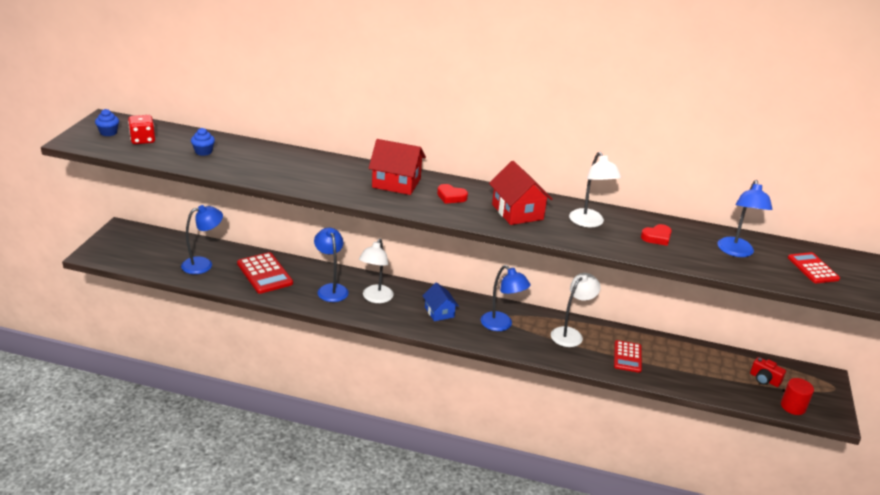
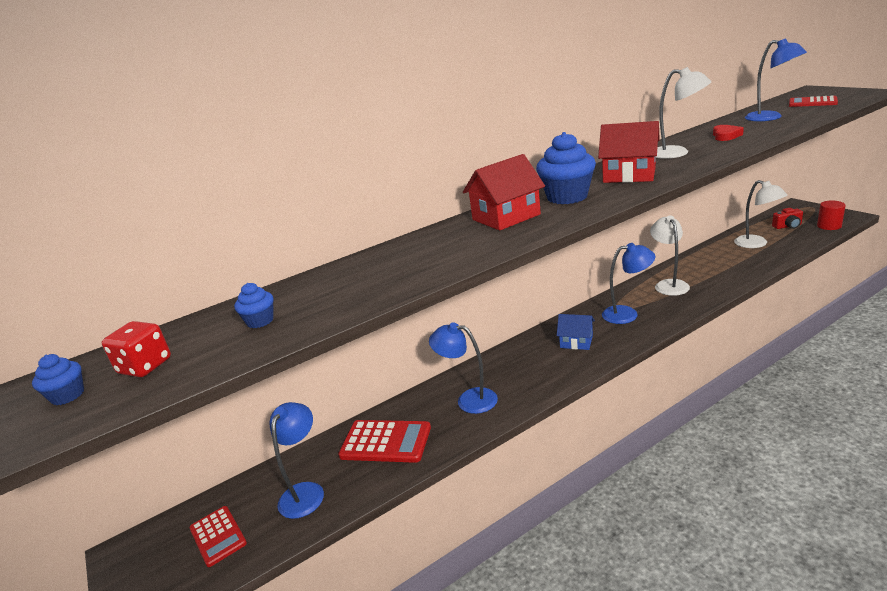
camera: 40 degrees left, 5 degrees down
white lamp [359,238,394,303] -> white lamp moved to [734,180,787,248]
red heart [437,184,468,204] -> blue cupcake [536,132,596,204]
red calculator [614,340,642,373] -> red calculator moved to [189,506,247,567]

